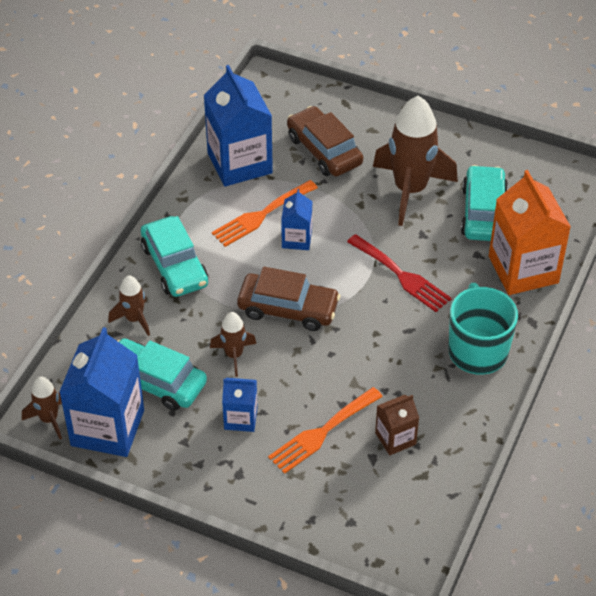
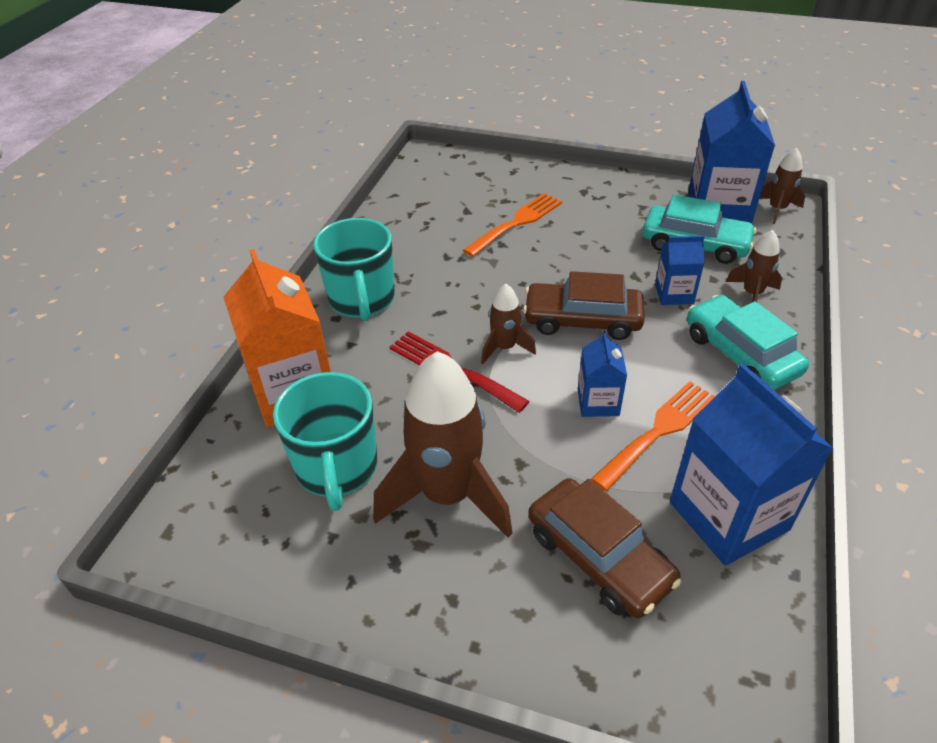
camera: 175 degrees right, 5 degrees down
brown rocket [210,312,256,377] -> brown rocket moved to [481,284,536,364]
blue carton [222,378,258,432] -> blue carton moved to [655,236,704,305]
brown carton [375,395,419,455] -> none
turquoise car [461,165,508,241] -> turquoise mug [273,372,377,511]

